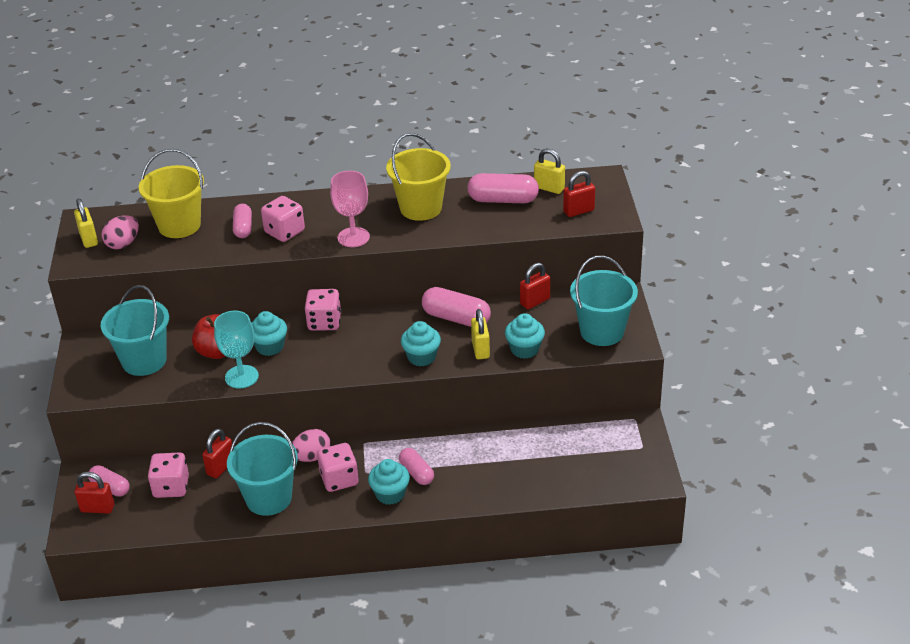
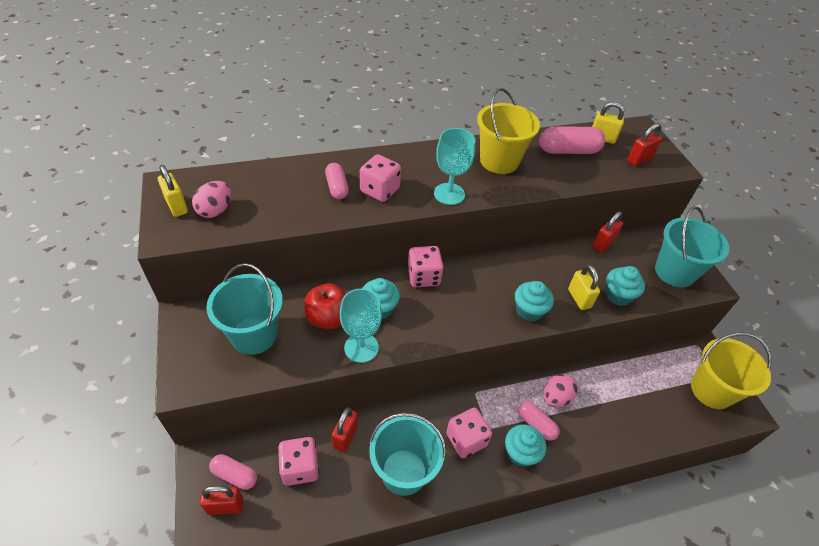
camera: 15 degrees left, 10 degrees up
yellow bucket [139,149,204,238] -> yellow bucket moved to [691,333,772,409]
pink egg [292,429,330,462] -> pink egg moved to [543,374,578,407]
pink goblet [330,171,370,247] -> turquoise goblet [434,128,475,205]
pink capsule [422,287,491,327] -> none

